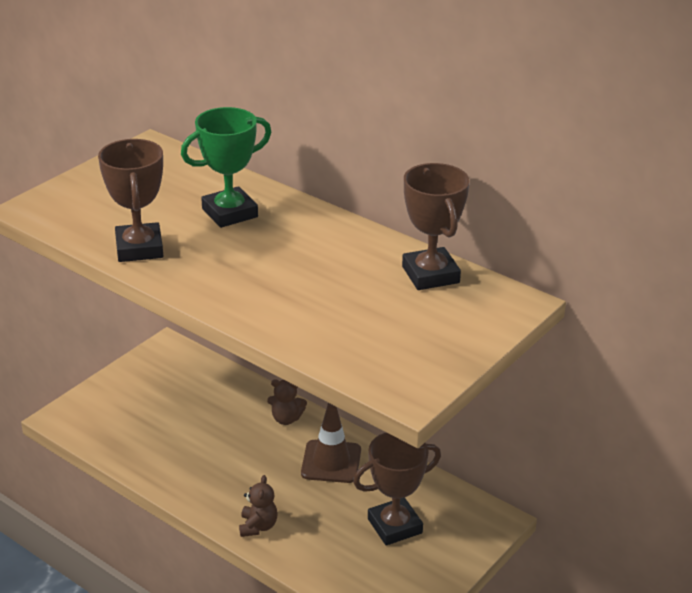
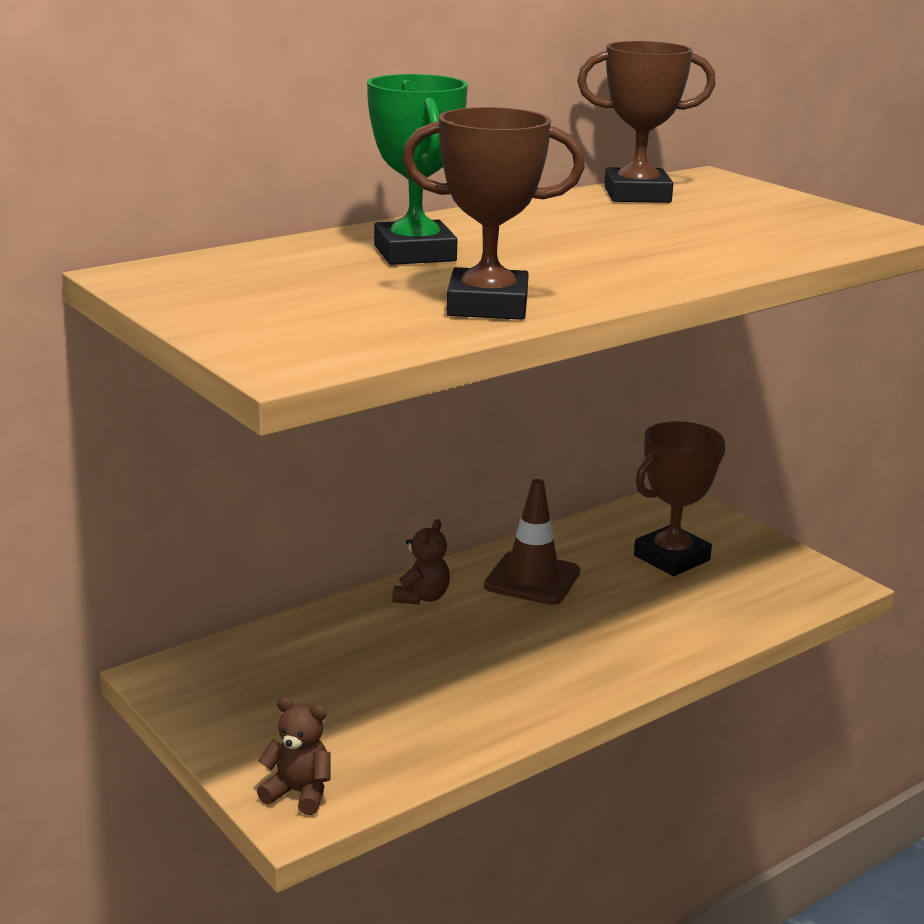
camera: 75 degrees left, 10 degrees down
brown teddy bear [239,475,277,537] -> brown teddy bear moved to [257,697,330,815]
brown trophy [353,433,441,545] -> brown trophy turned 60 degrees clockwise [634,421,725,576]

